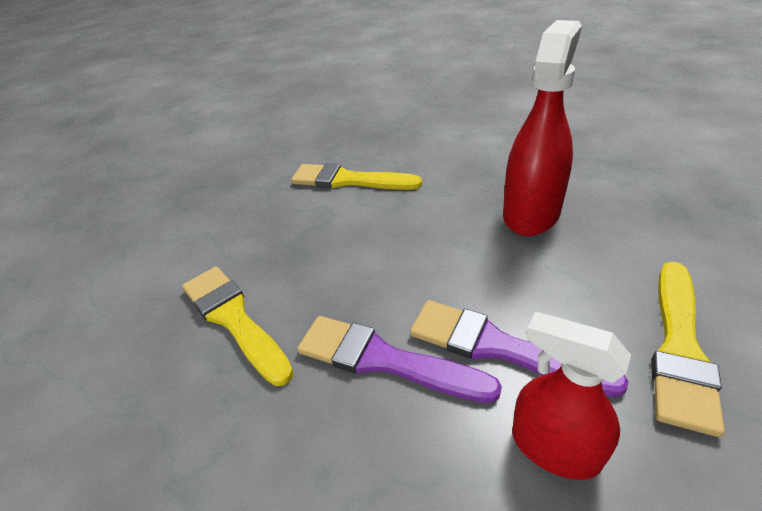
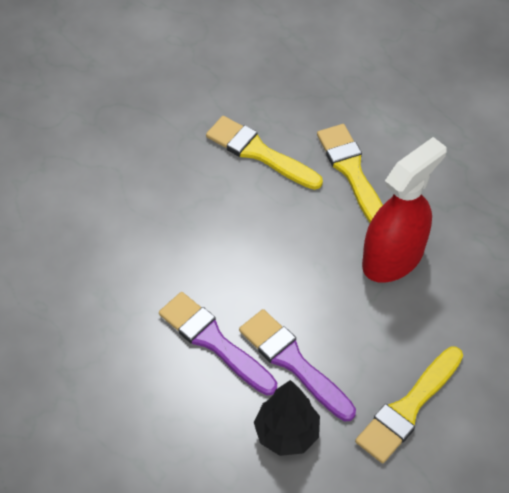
camera: 15 degrees right, 15 degrees up
yellow brush [182,266,294,386] -> yellow brush moved to [317,124,383,223]
red spray bottle [512,312,631,480] -> black tree [254,380,320,456]

